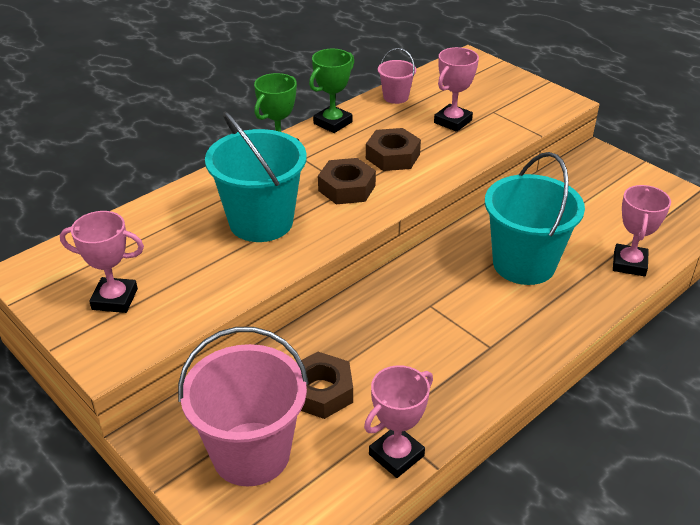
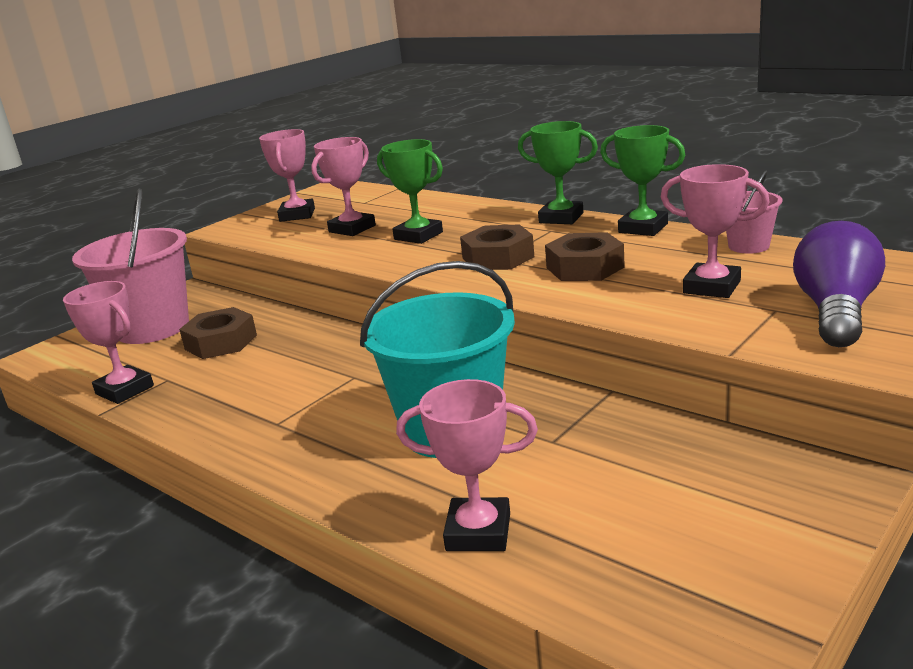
camera: 85 degrees right, 15 degrees down
turquoise bucket [205,112,307,242] -> green trophy [377,139,443,244]
none -> pink trophy [311,137,376,236]
none -> purple light bulb [793,221,885,347]

